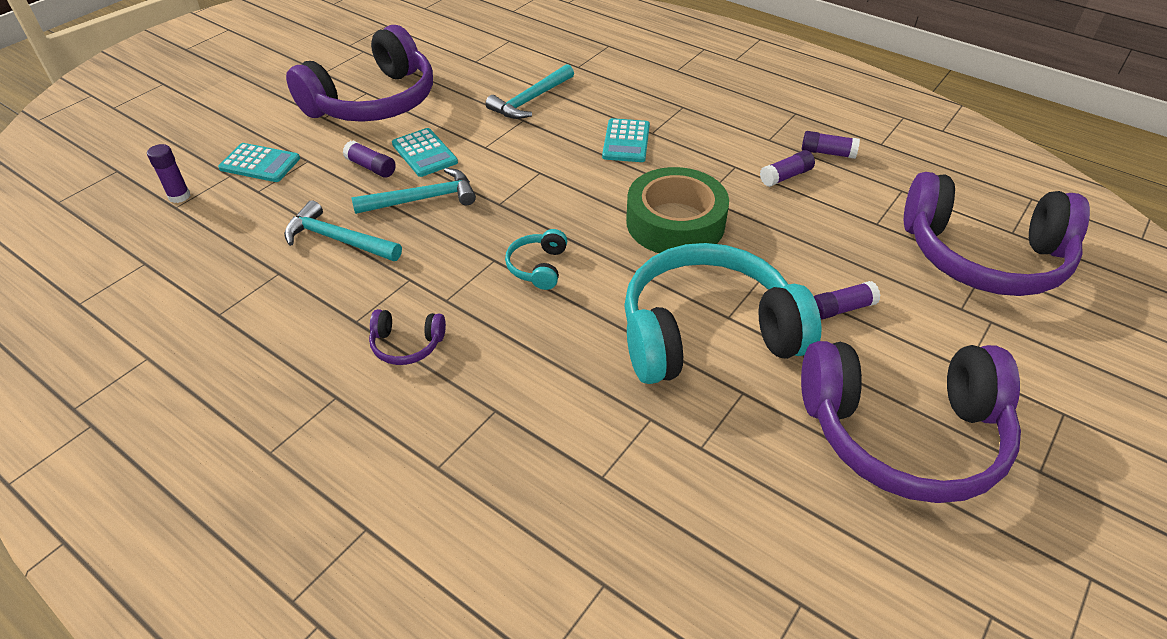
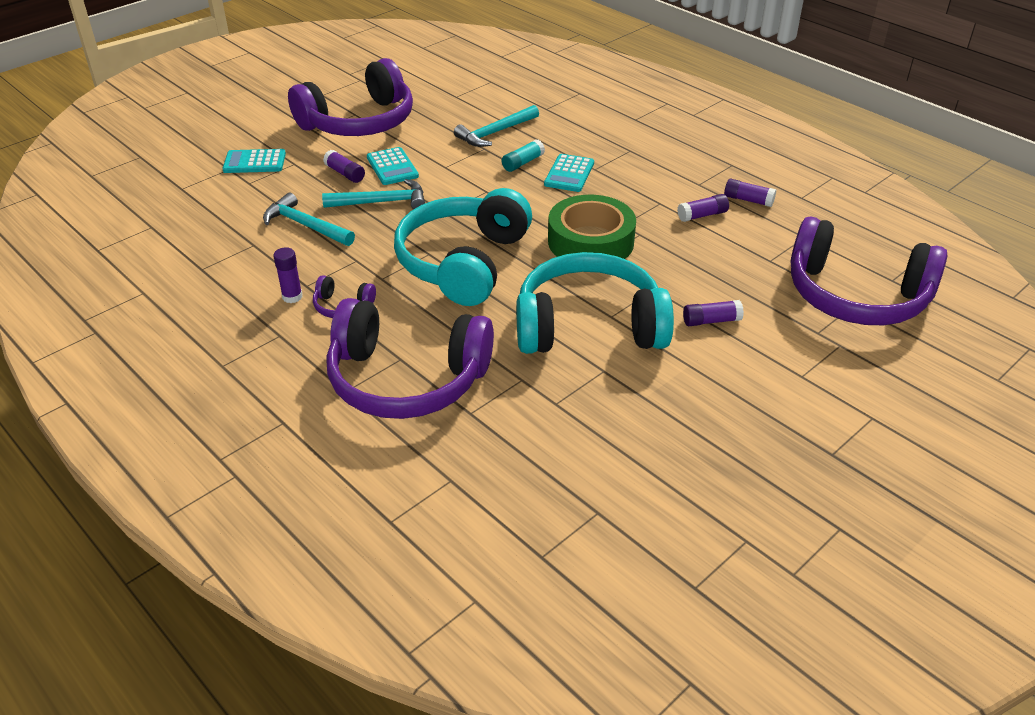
camera: 10 degrees right, 5 degrees down
purple glue stick [147,144,190,203] -> purple glue stick moved to [273,247,303,303]
turquoise calculator [218,143,300,182] -> turquoise calculator turned 150 degrees clockwise [222,149,286,173]
turquoise headphones [505,229,567,290] -> turquoise headphones [394,188,532,306], size x2.47
purple headphones [801,341,1021,503] -> purple headphones moved to [326,298,494,419]
none -> turquoise glue stick [502,140,545,172]

